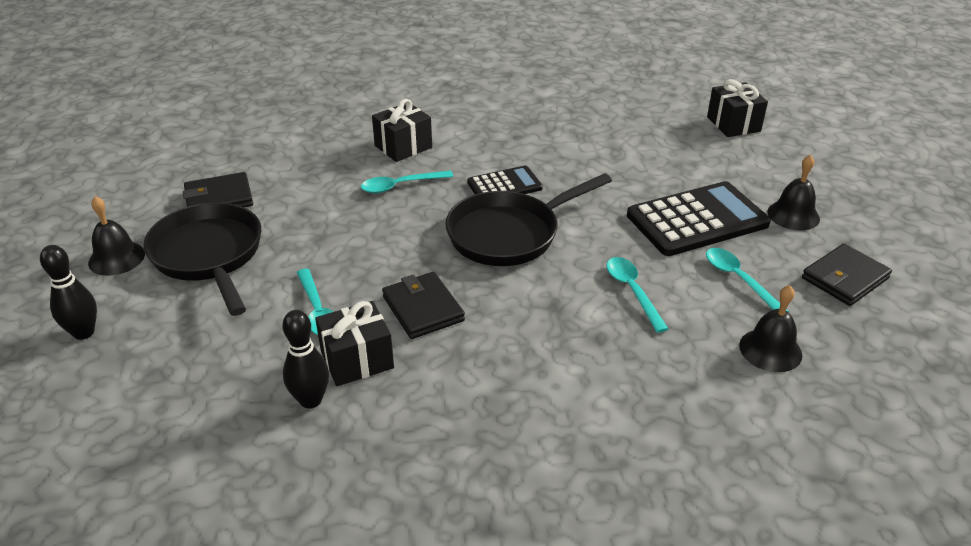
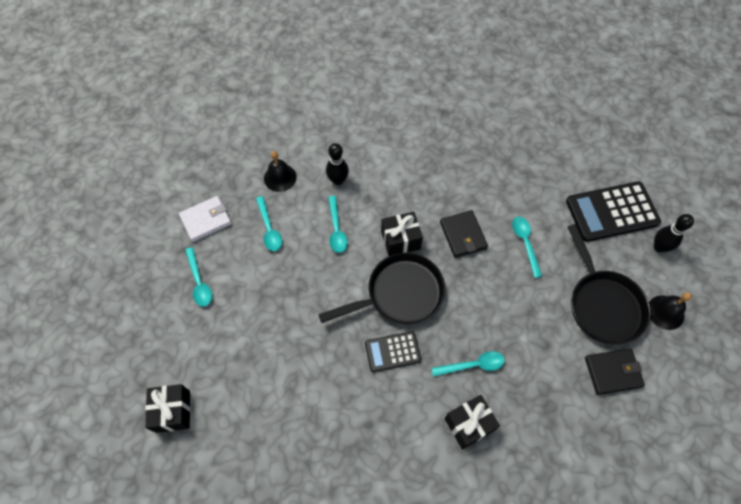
camera: 170 degrees left, 25 degrees up
black bowling pin [282,310,329,409] -> black bowling pin moved to [326,143,349,185]
black gift [315,301,394,386] -> black gift moved to [381,212,423,256]
black calculator [627,181,771,256] -> black calculator moved to [566,181,661,242]
black bell [767,154,820,230] -> turquoise spoon [185,247,212,307]
black wallet [802,244,892,306] -> white wallet [179,196,232,242]

